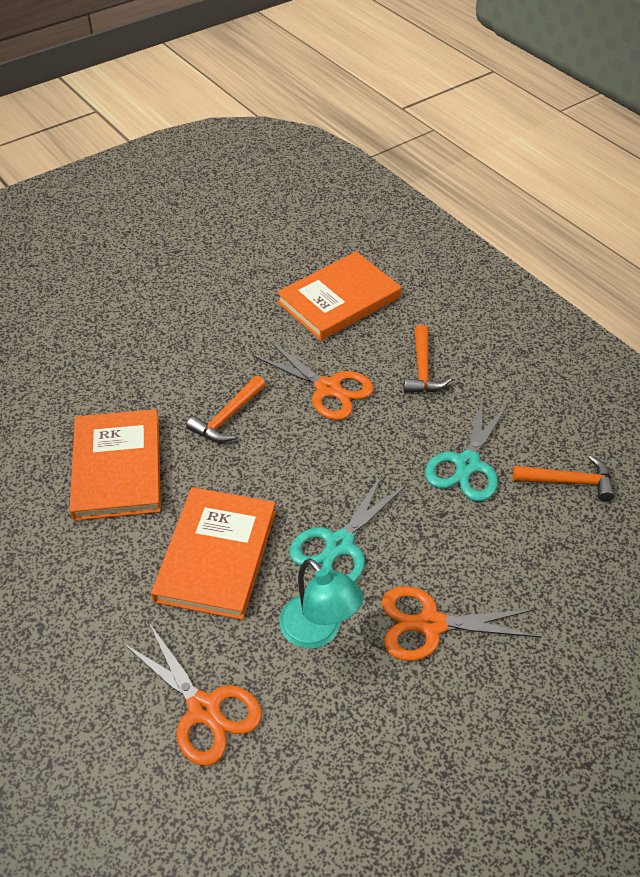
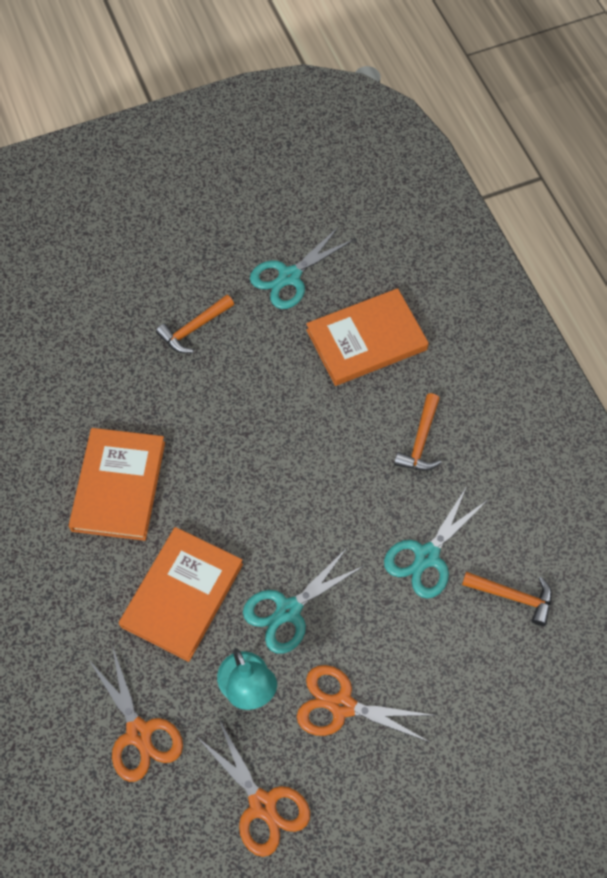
camera: 15 degrees right, 15 degrees up
orange hammer [186,376,266,443] -> orange hammer moved to [156,295,234,353]
orange scissors [253,340,374,420] -> orange scissors moved to [196,720,310,857]
none -> turquoise scissors [250,226,354,309]

